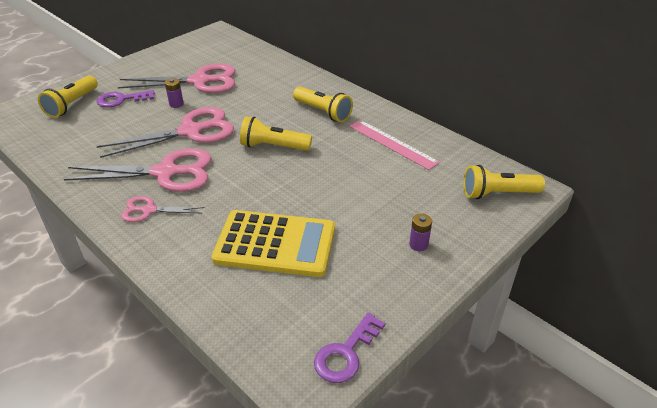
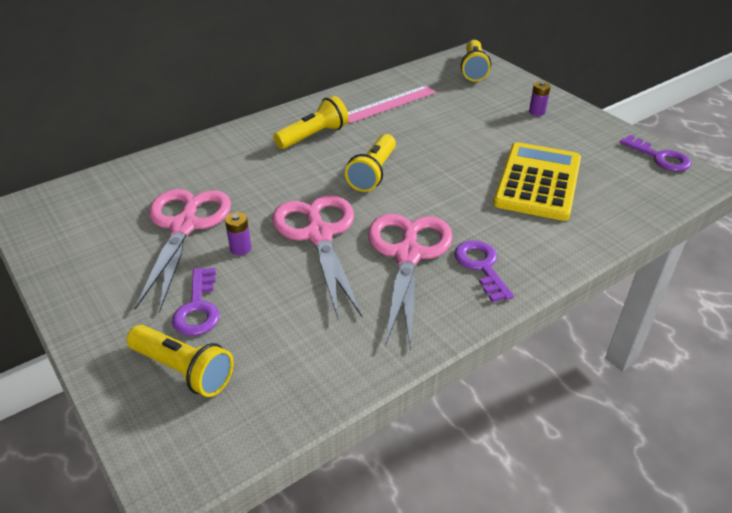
camera: 80 degrees left, 0 degrees up
pink scissors [121,196,205,222] -> purple key [454,240,514,303]

